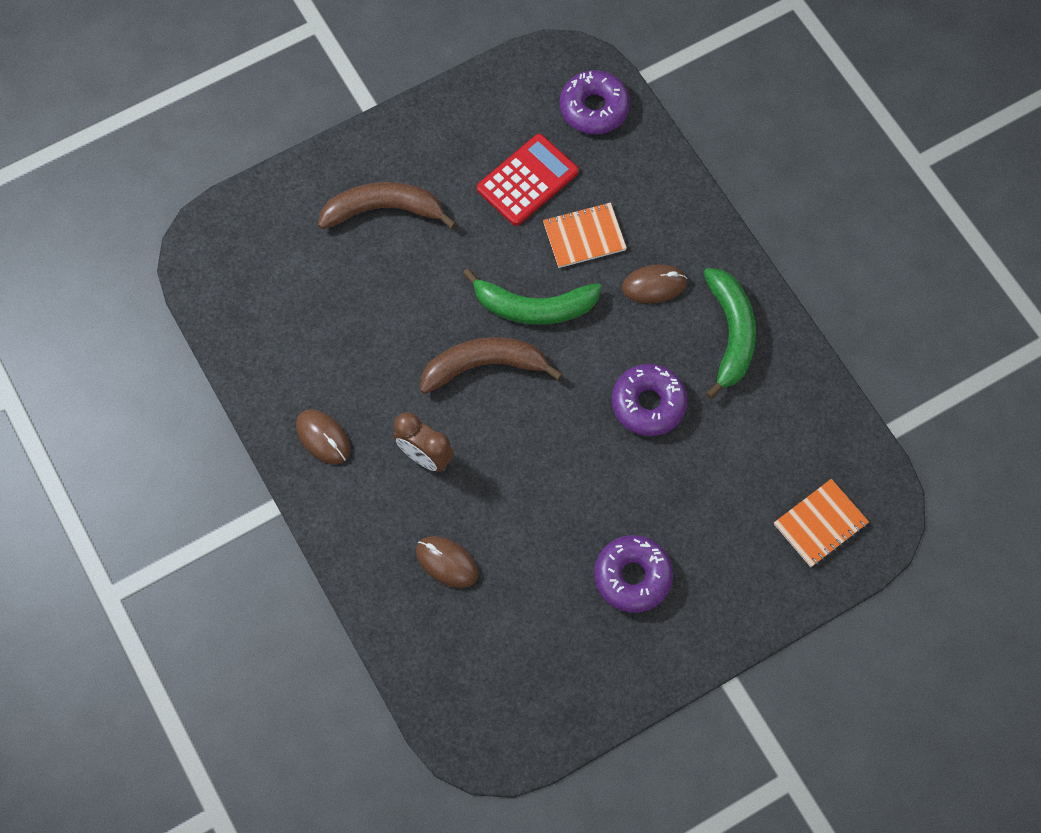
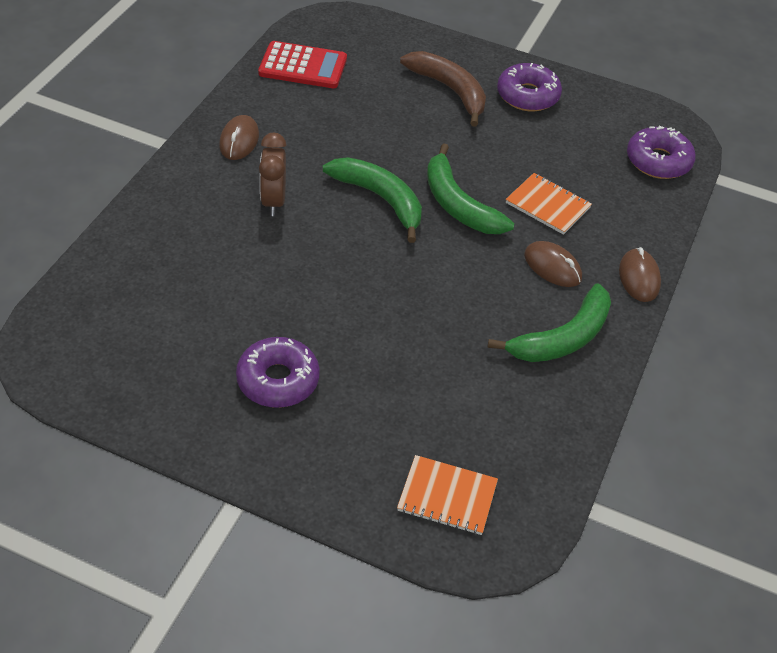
camera: 50 degrees right, 20 degrees down
brown mouse [416,536,478,588] -> brown mouse moved to [619,247,661,302]
brown banana [420,337,563,394] -> green banana [323,157,422,243]
red calculator [477,134,579,226] -> red calculator moved to [258,41,347,88]
purple donut [612,364,688,436] -> purple donut moved to [497,63,562,112]

